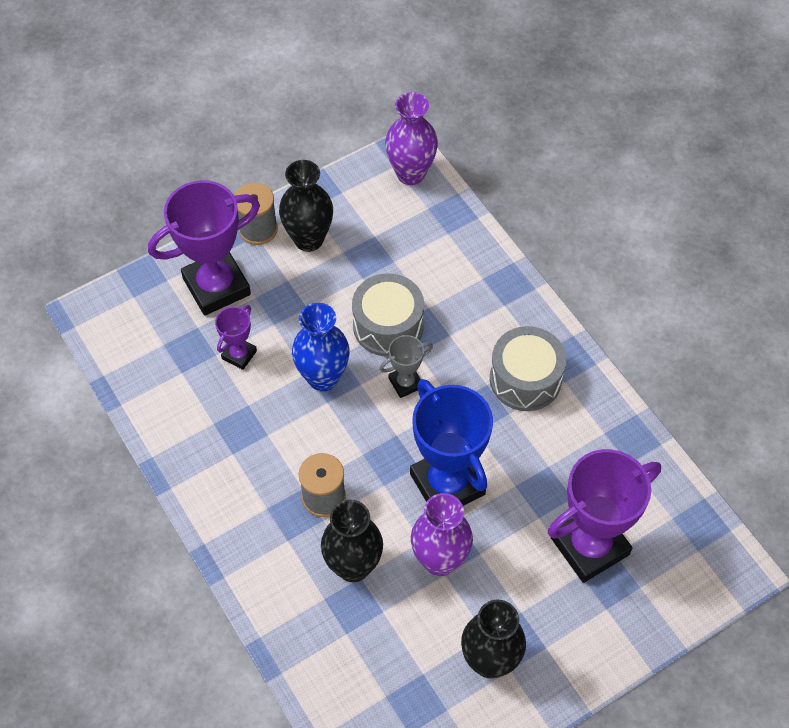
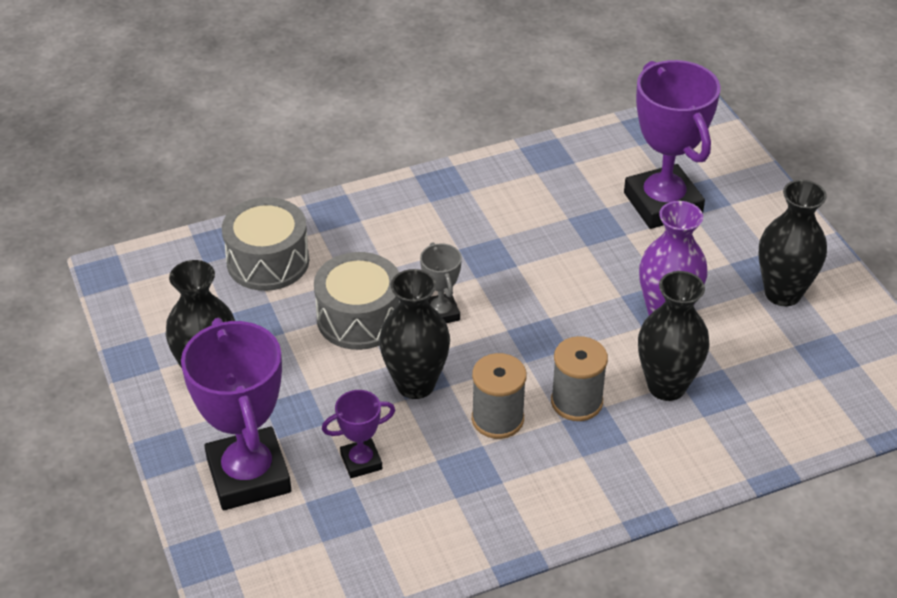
camera: 80 degrees left, 15 degrees down
purple trophy [215,305,257,370] -> purple trophy turned 60 degrees counterclockwise [322,390,395,478]
grey spool [234,183,278,245] -> grey spool moved to [472,353,527,439]
blue vase [292,303,349,391] -> black vase [379,269,450,399]
purple vase [385,92,438,185] -> none
blue trophy [410,379,493,506] -> none
grey drum [490,326,566,411] -> grey drum moved to [222,197,309,291]

